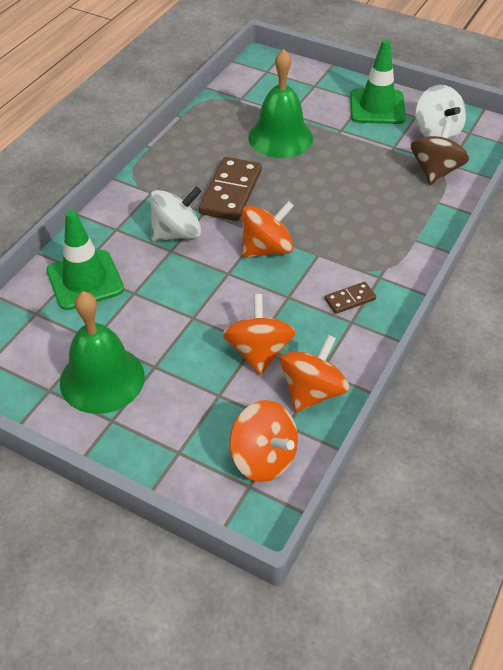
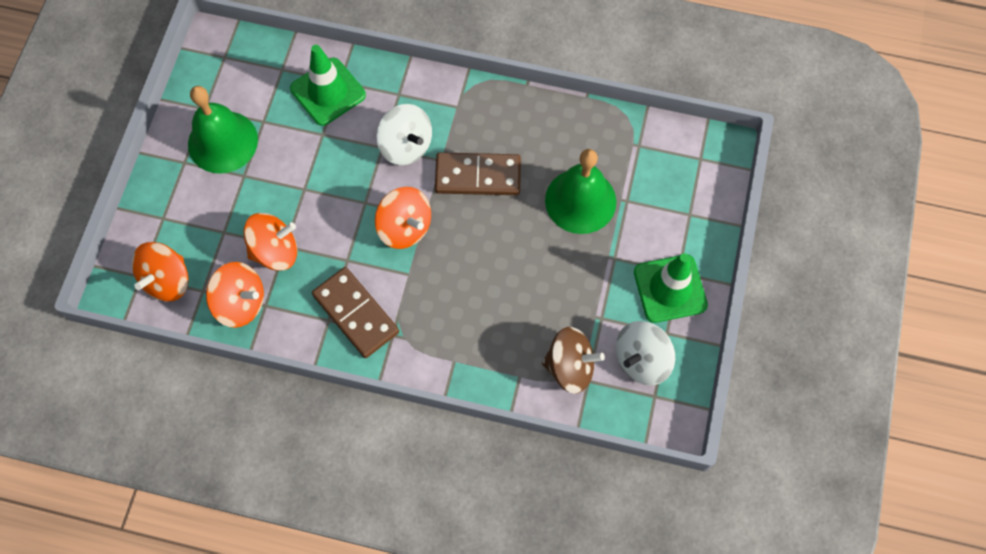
camera: 75 degrees right, 20 degrees up
brown domino [325,282,376,314] -> brown domino [312,267,399,358], size x1.98

